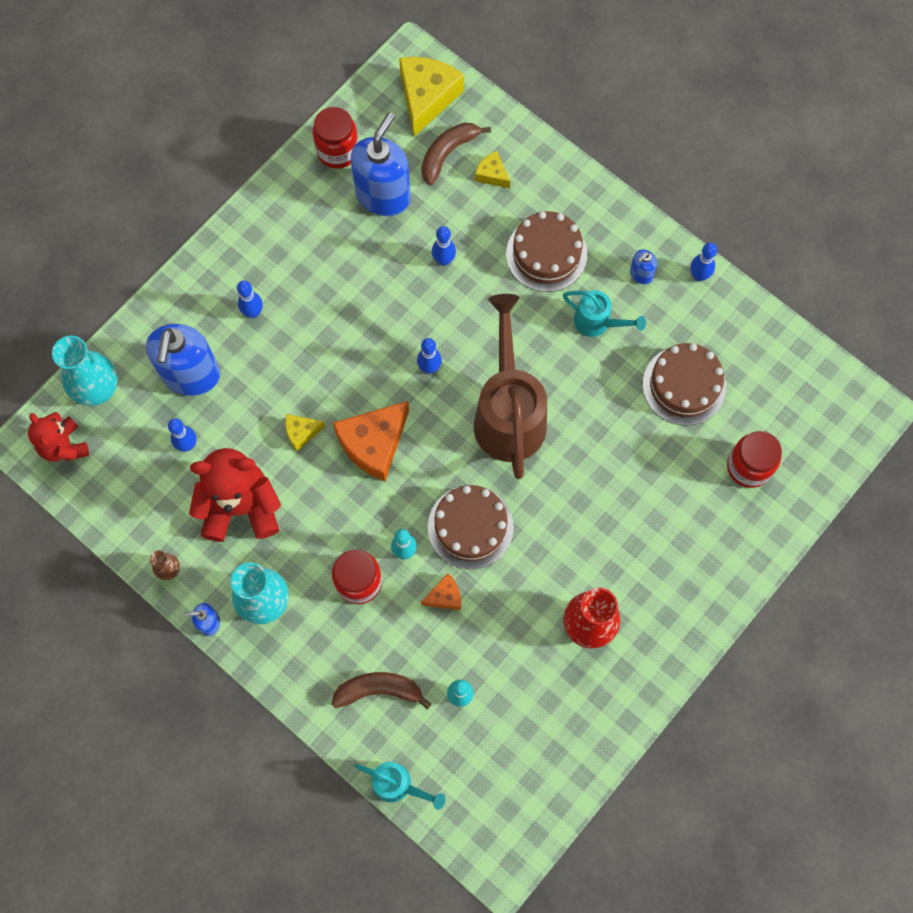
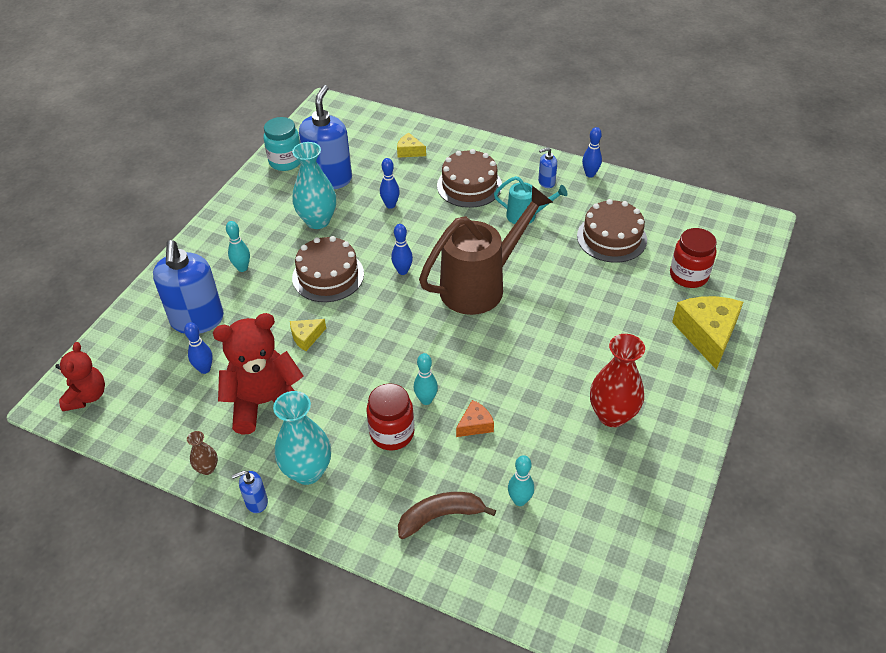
camera: 15 degrees left, 25 degrees down
red teddy bear [28,412,89,462] -> red teddy bear turned 135 degrees counterclockwise [56,342,105,411]
turquoise vase [52,336,118,406] -> turquoise vase moved to [292,142,336,229]
blue bowling pin [237,281,263,318] -> turquoise bowling pin [226,221,250,272]
red jar [313,107,358,169] -> turquoise jar [264,117,300,171]
orange cheese [333,401,409,481] -> none
turquoise watering can [355,762,446,810] -> none
yellow cheese [399,57,464,137] -> yellow cheese moved to [672,296,743,370]
brown banana [421,123,491,185] -> none
brown cake [428,485,514,569] -> brown cake moved to [292,236,364,302]
brown watering can [474,294,547,479] -> brown watering can turned 75 degrees clockwise [419,186,553,315]
blue soap dispenser [630,249,657,284] -> blue soap dispenser turned 45 degrees clockwise [538,147,557,188]

